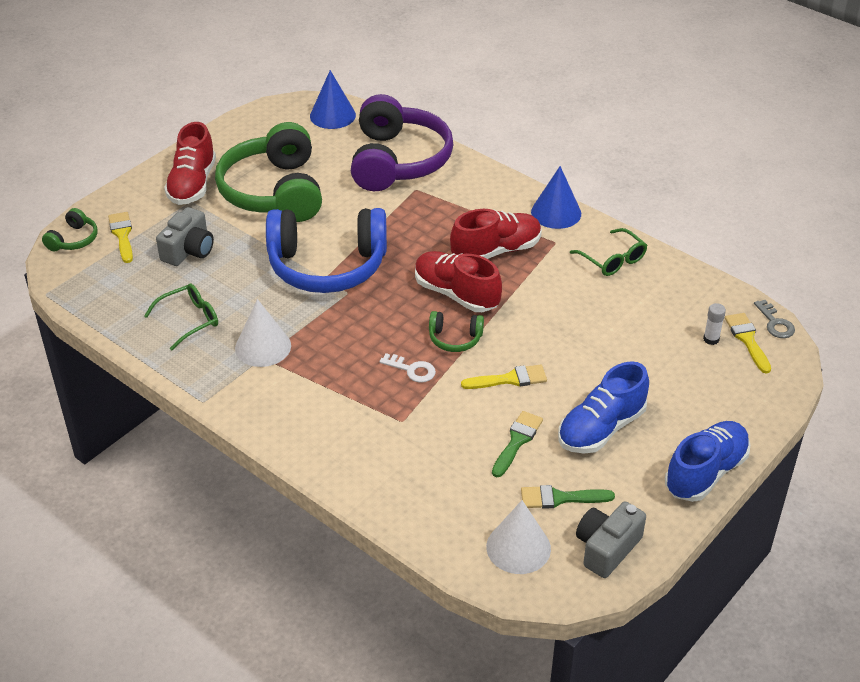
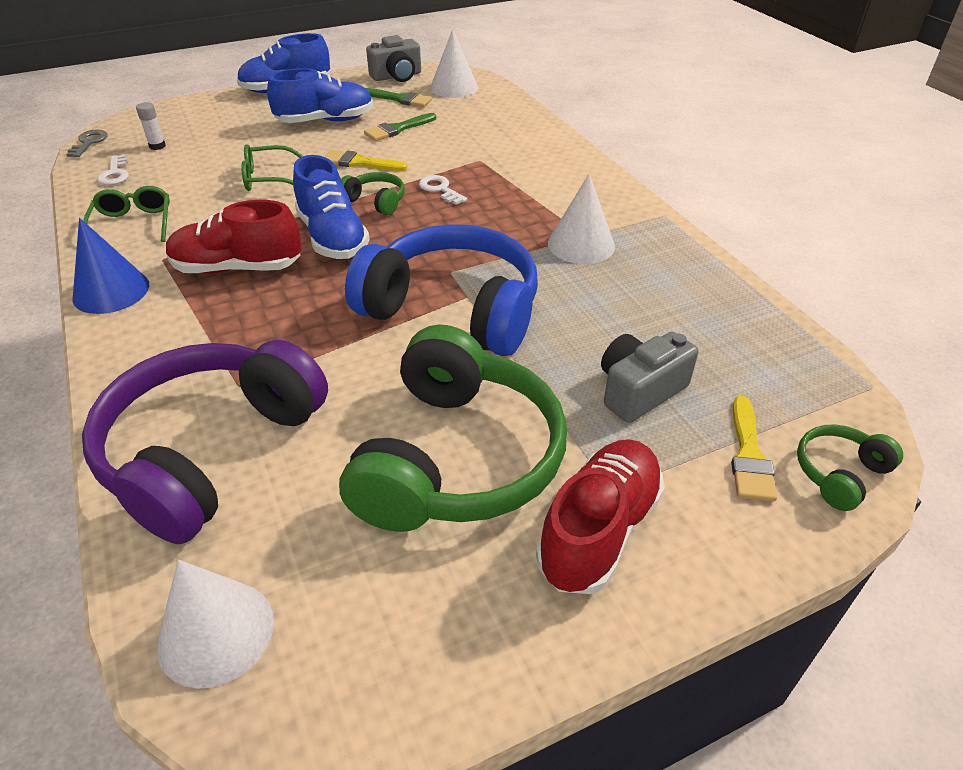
camera: 155 degrees left, 0 degrees up
green glasses [144,283,218,351] -> green glasses moved to [241,144,303,191]
blue cone [310,70,356,129] -> white cone [157,560,274,689]
red shoe [415,251,502,312] -> blue shoe [293,155,370,259]
yellow brush [725,313,771,373] -> none
none -> white key [97,155,129,185]

